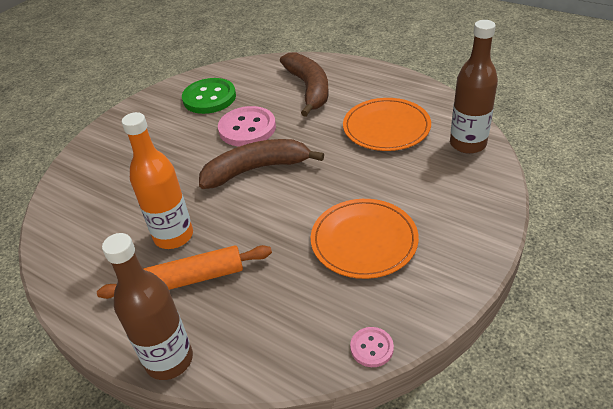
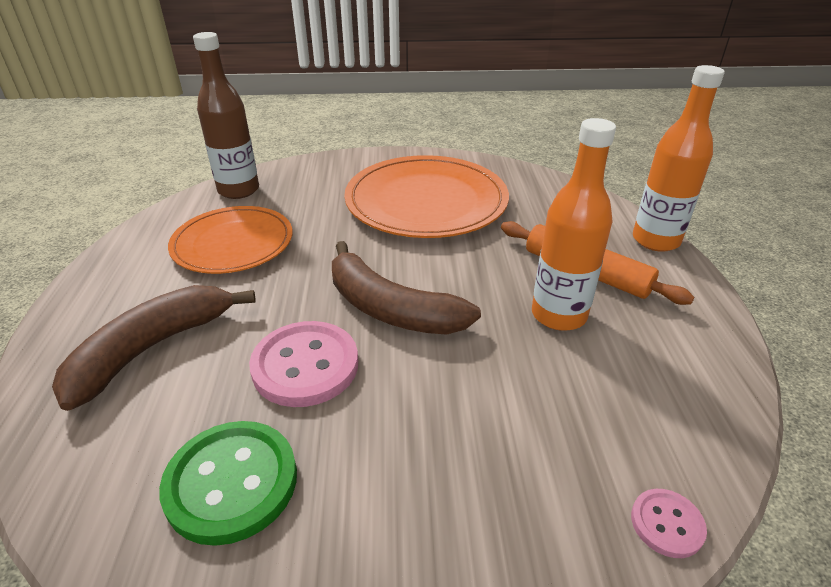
camera: 130 degrees left, 5 degrees down
brown bottle [102,233,193,380] -> orange bottle [633,65,725,252]
orange plate [311,199,419,279] -> orange plate [344,155,509,238], size x1.51
pink button [350,327,394,367] -> pink button moved to [631,489,707,558]

